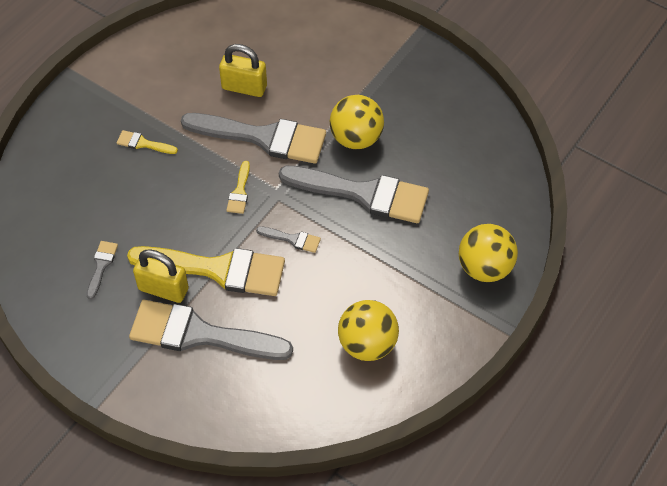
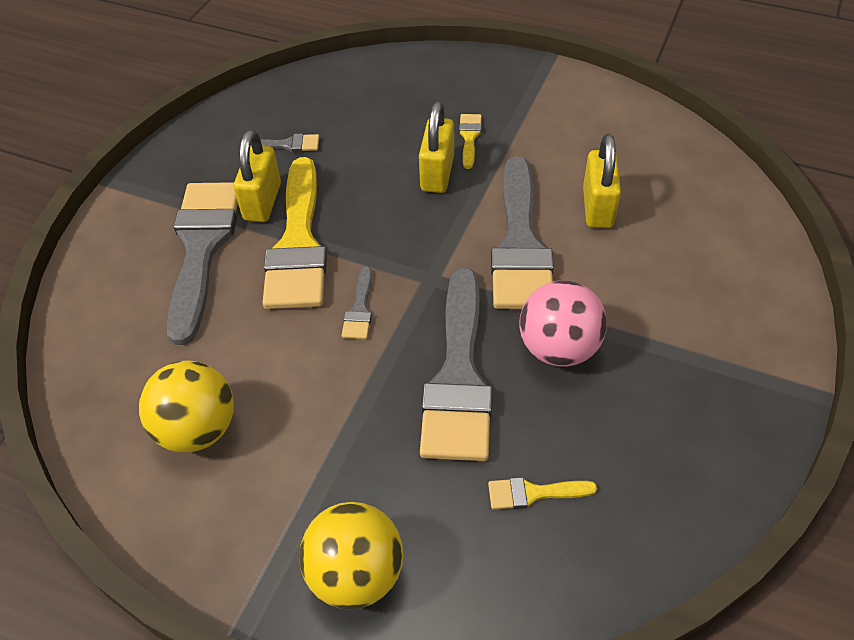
camera: 80 degrees right, 5 degrees down
yellow brush [226,161,250,214] -> yellow brush moved to [488,477,597,510]
yellow ball [330,95,384,149] -> pink ball [519,280,607,367]
none -> yellow padlock [419,101,454,193]

